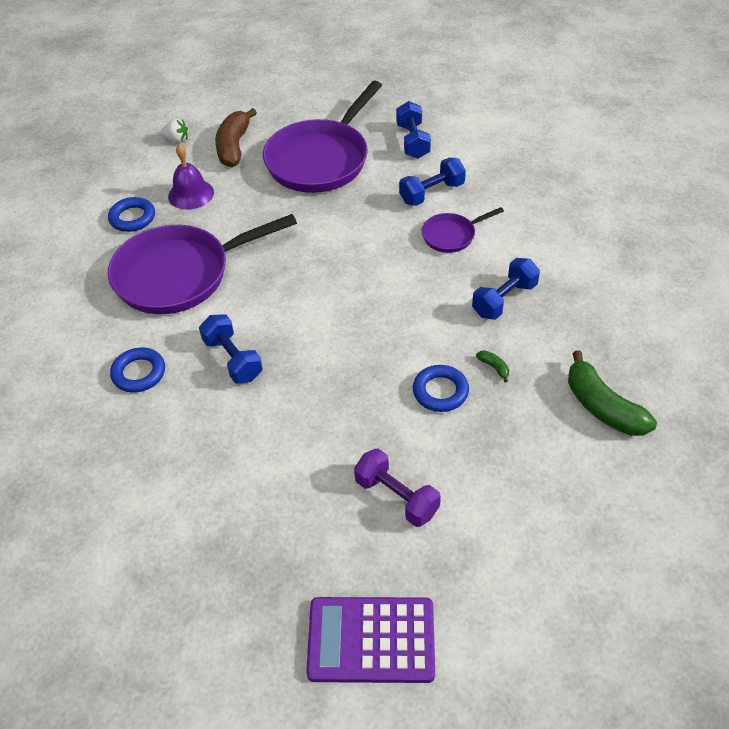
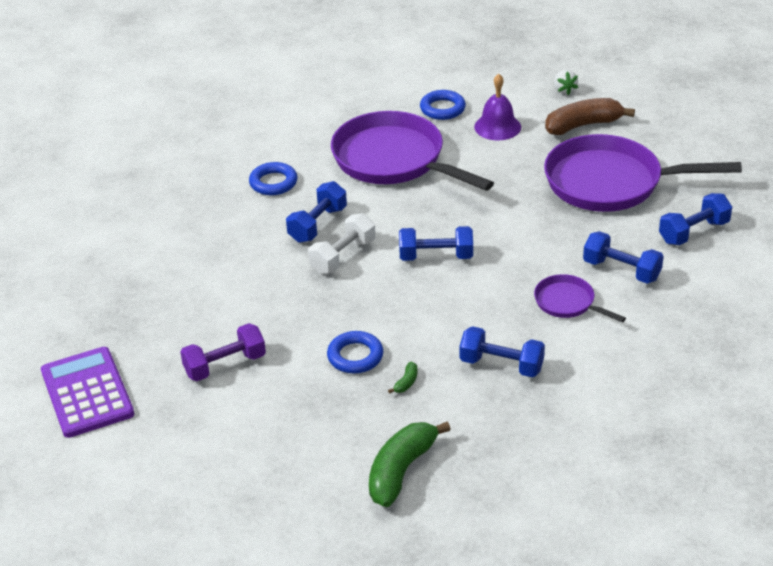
camera: 65 degrees right, 10 degrees down
purple dumbbell [354,448,441,527] -> purple dumbbell turned 45 degrees clockwise [180,323,266,381]
none -> white dumbbell [308,213,375,274]
none -> blue dumbbell [399,226,473,261]

